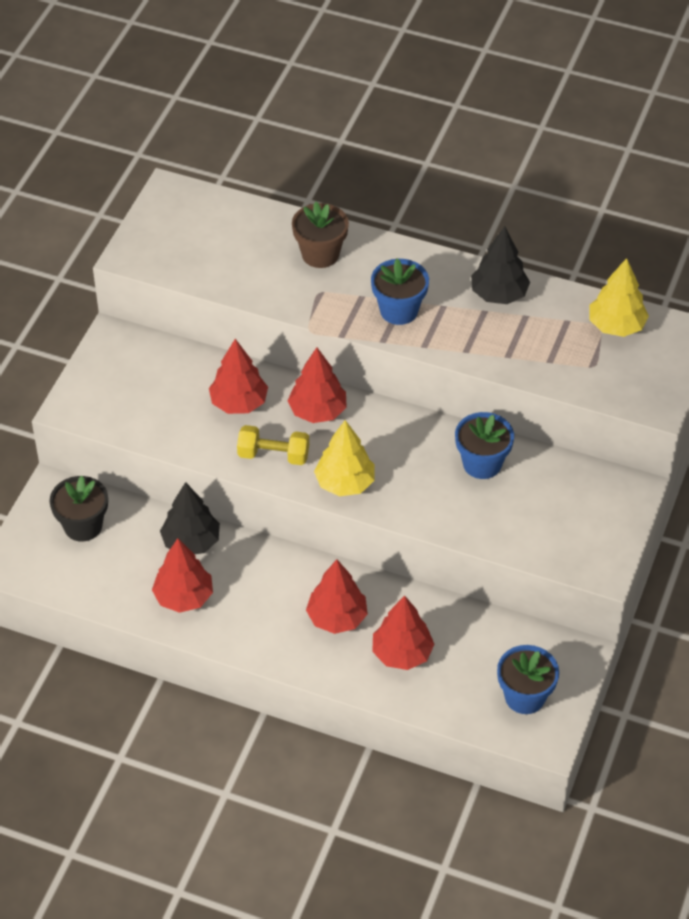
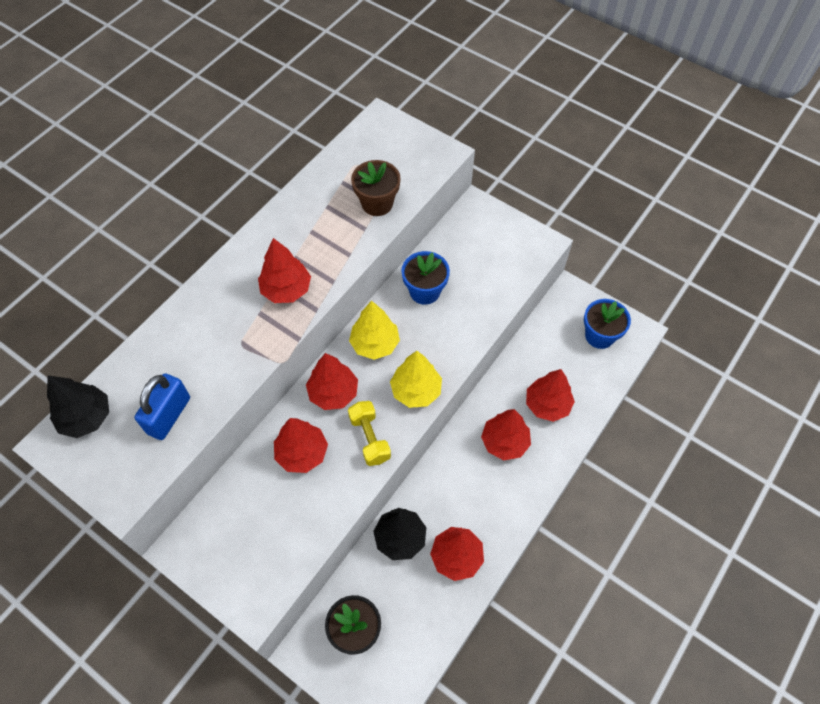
camera: 75 degrees left, 10 degrees up
yellow dumbbell [237,425,309,465] -> yellow dumbbell turned 45 degrees counterclockwise [348,401,391,466]
brown flower pot [292,202,349,268] -> brown flower pot moved to [351,160,401,216]
blue flower pot [371,259,429,325] -> red tree [258,238,311,303]
black tree [471,226,530,304] -> black tree moved to [47,376,109,438]
yellow tree [589,258,649,337] -> yellow tree moved to [349,301,400,360]
none -> blue padlock [135,373,190,440]

